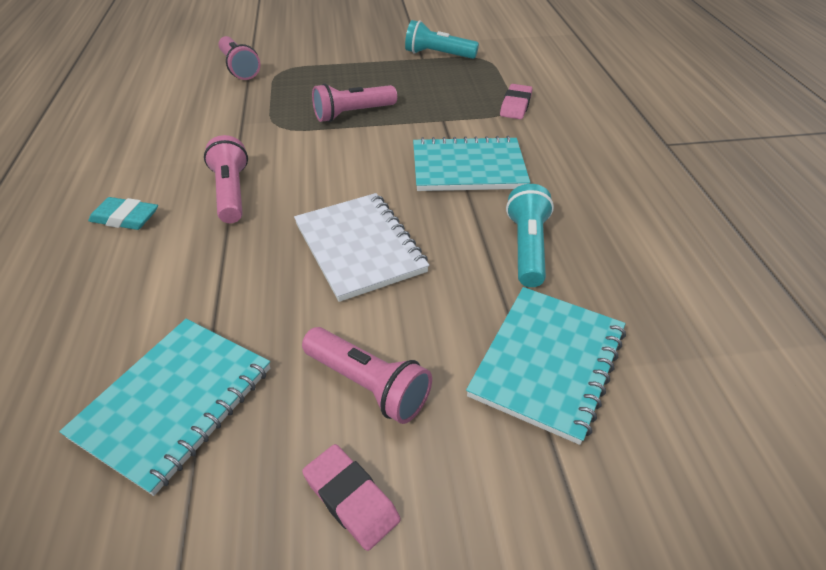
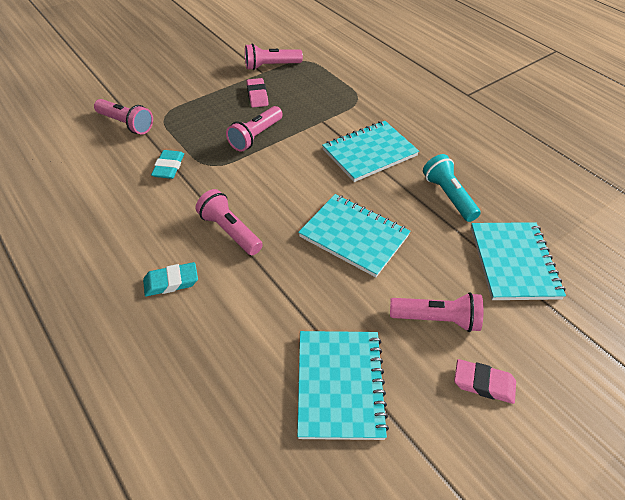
camera: 30 degrees left, 5 degrees up
white notebook [294,193,429,302] -> turquoise notebook [298,194,411,277]
turquoise flashlight [405,20,479,59] -> pink flashlight [245,43,303,70]
pink eraser [500,84,533,119] -> pink eraser moved to [246,78,269,108]
none -> turquoise eraser [151,150,184,179]

